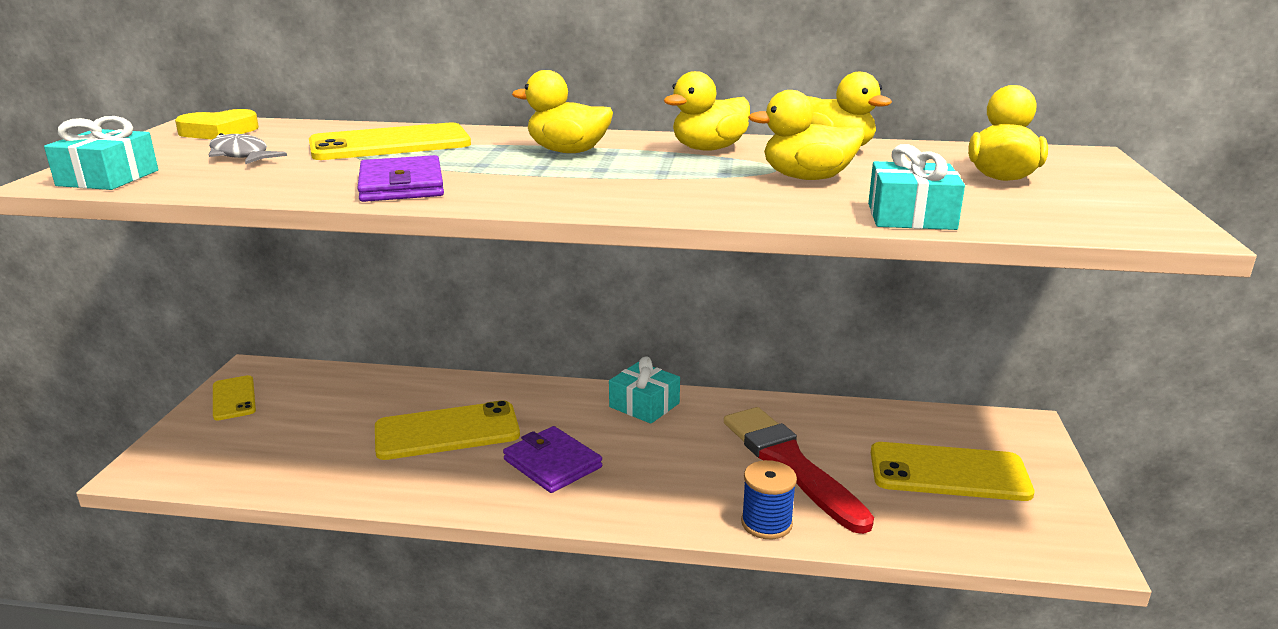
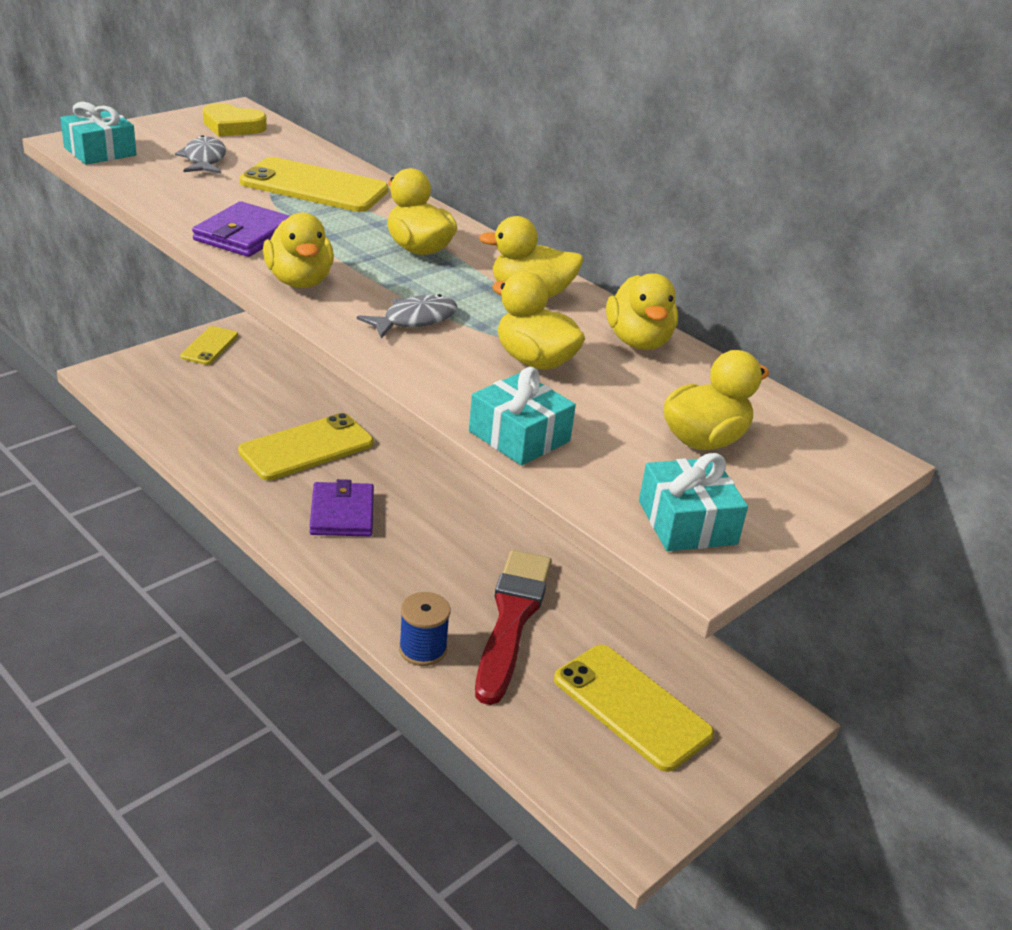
camera: 35 degrees right, 10 degrees up
yellow phone [375,400,520,460] -> yellow phone turned 60 degrees counterclockwise [238,413,374,480]
turquoise gift [609,356,680,424] -> turquoise gift moved to [639,453,748,551]
none -> yellow duck [263,212,334,288]
none -> grey fish [357,294,457,338]

